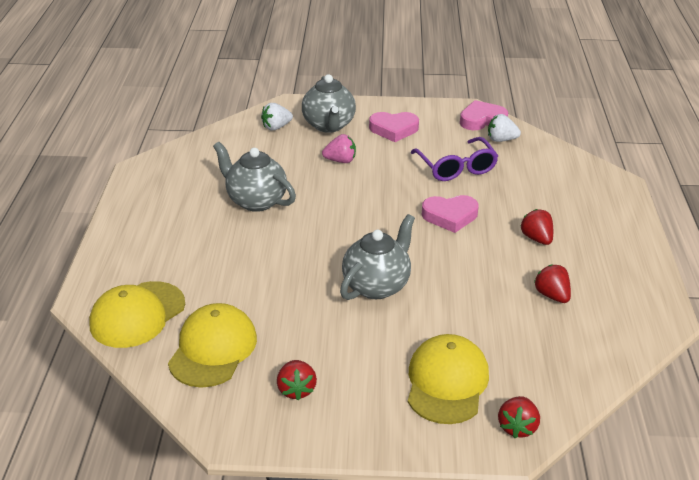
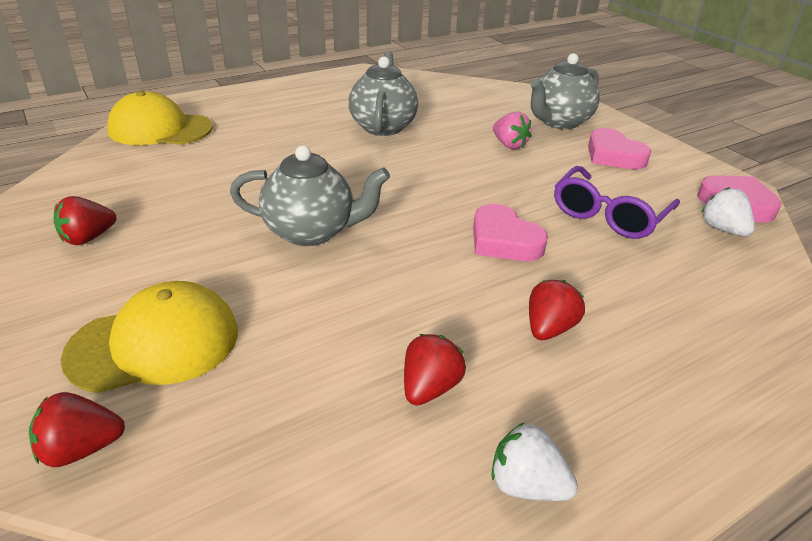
camera: 55 degrees right, 0 degrees up
yellow cap [168,303,257,388] -> none
white strawberry [261,103,293,130] -> white strawberry moved to [492,422,578,501]

